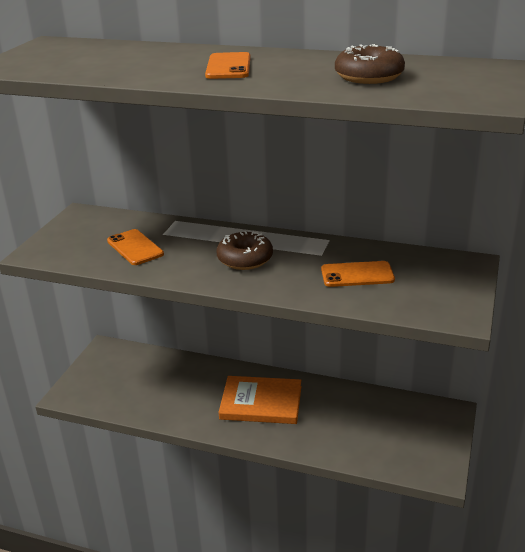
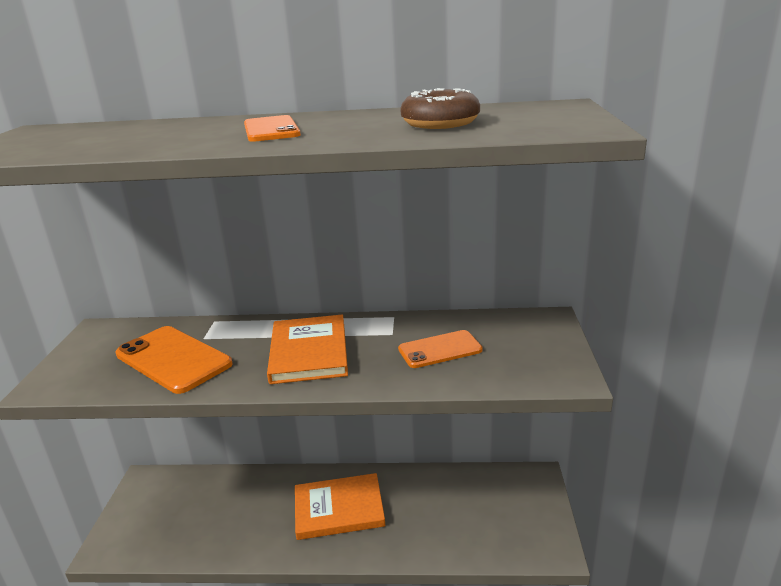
camera: 15 degrees left, 5 degrees down
orange phone [107,229,164,265] -> orange phone [115,326,233,394], size x1.57
brown donut [217,231,273,270] -> orange book [267,315,348,384]

